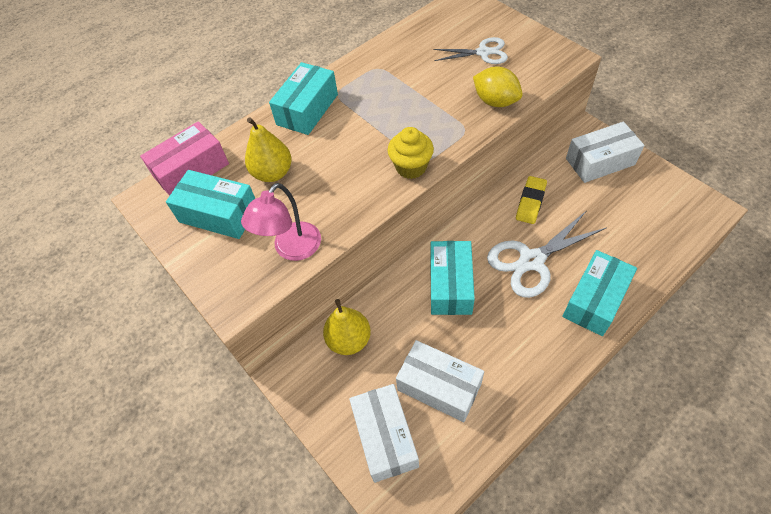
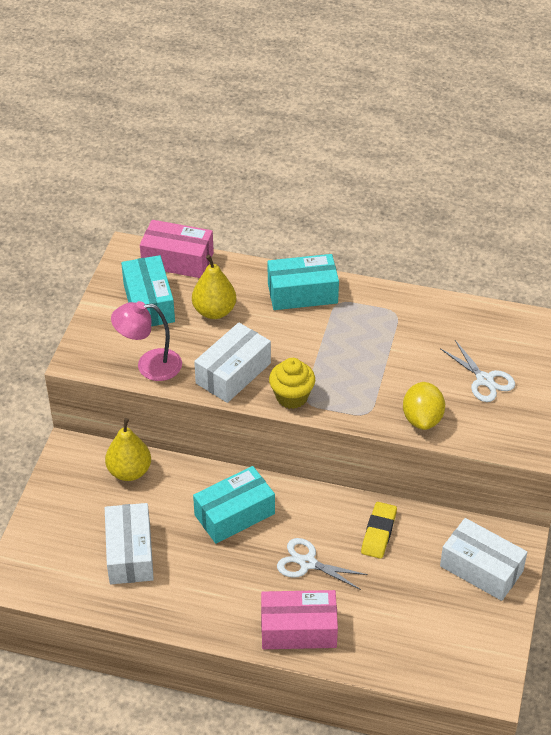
camera: 50 degrees right, 10 degrees down
white box [349,384,419,483] -> white box moved to [194,323,271,403]
white scissors [487,211,606,298] -> white scissors [277,538,368,590], size x0.64
yellow eraser [516,176,547,224] -> yellow eraser turned 60 degrees counterclockwise [361,502,397,559]
turquoise box [562,250,637,336] -> pink box [261,590,338,649]

